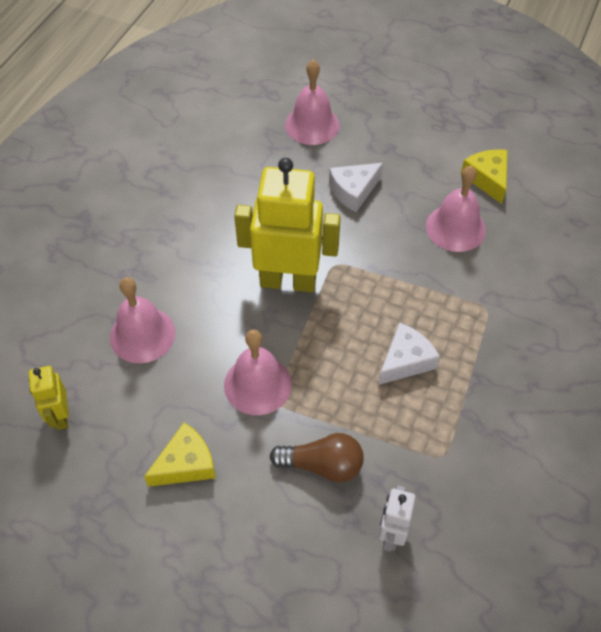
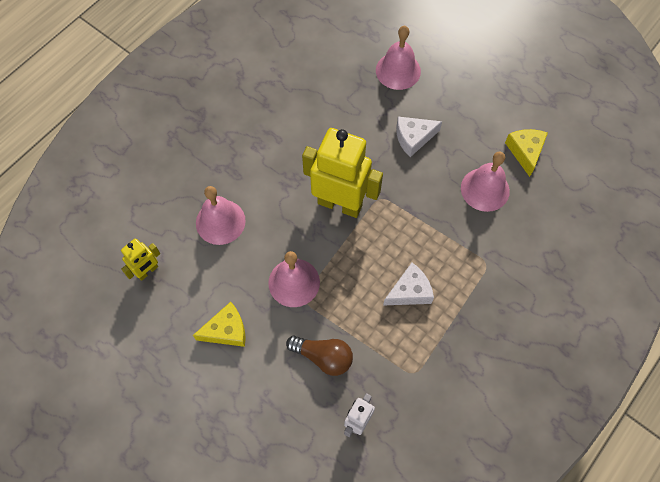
camera: 15 degrees right, 10 degrees up
yellow robot [29,366,69,430] -> yellow robot turned 135 degrees counterclockwise [121,238,160,281]

